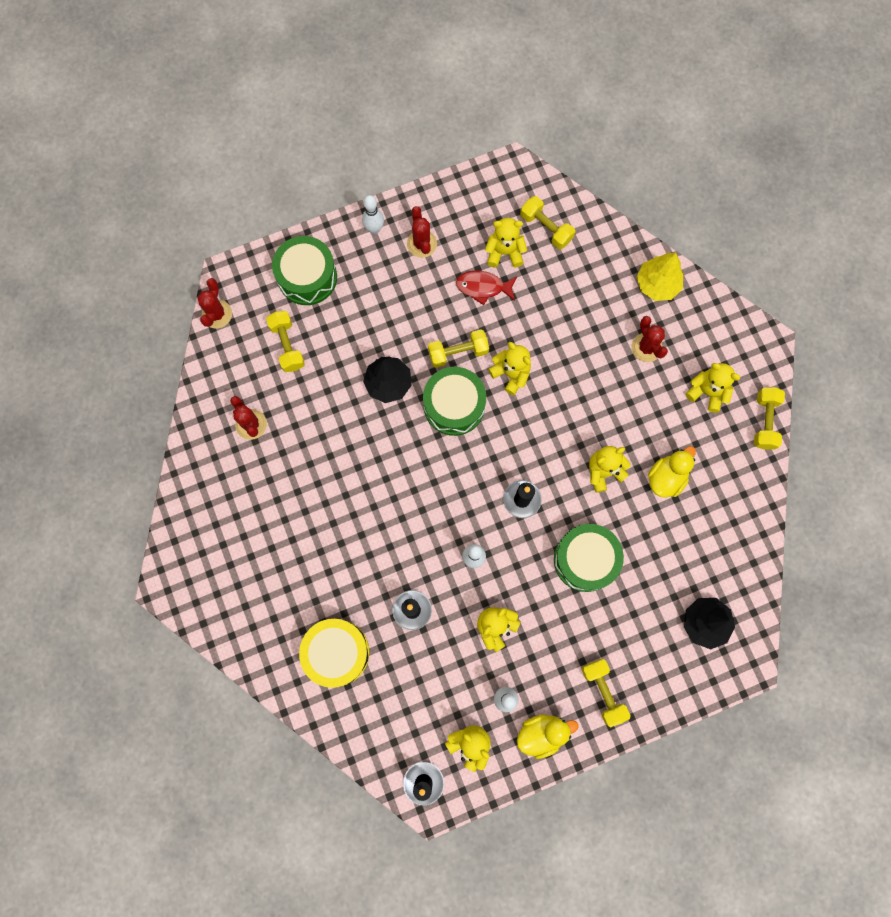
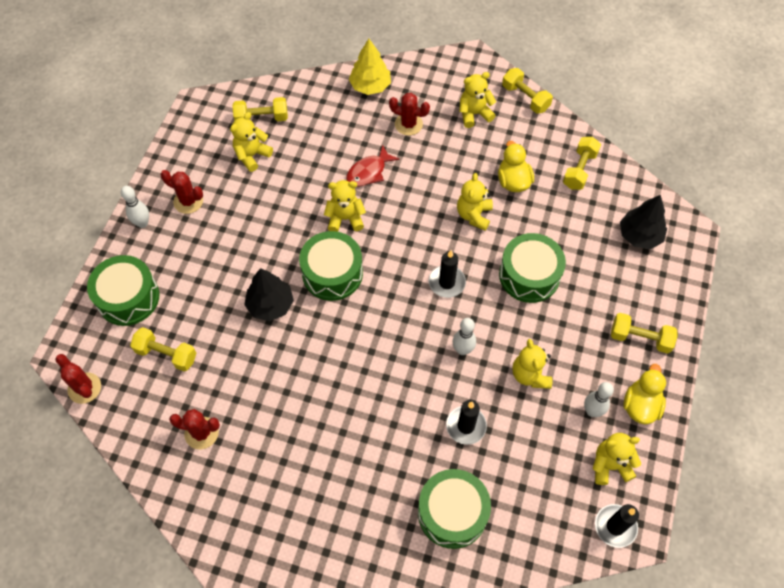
camera: 50 degrees left, 15 degrees down
yellow drum [299,619,370,688] -> green drum [418,469,491,549]
yellow dumbbell [428,330,489,368] -> yellow dumbbell moved to [563,137,601,190]
red fish [456,271,517,305] -> red fish moved to [346,145,400,187]

